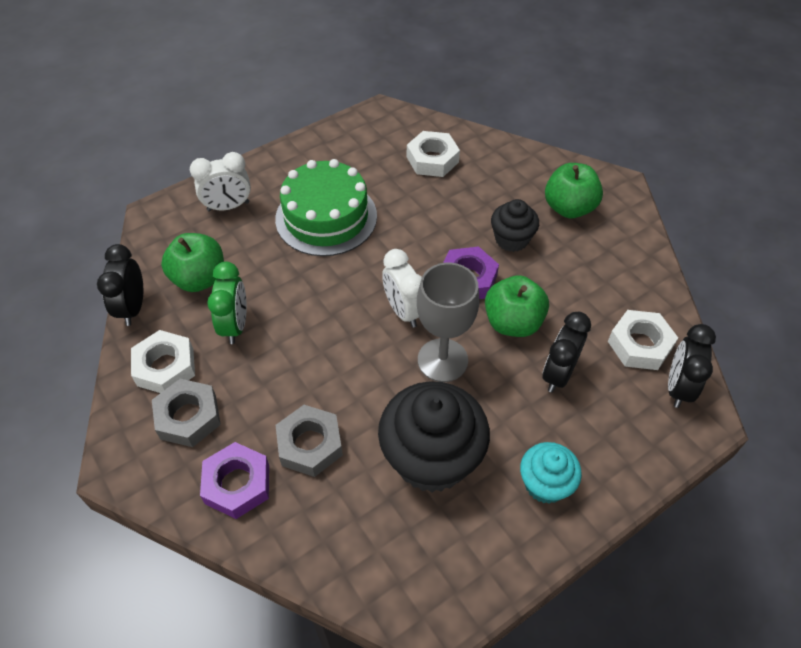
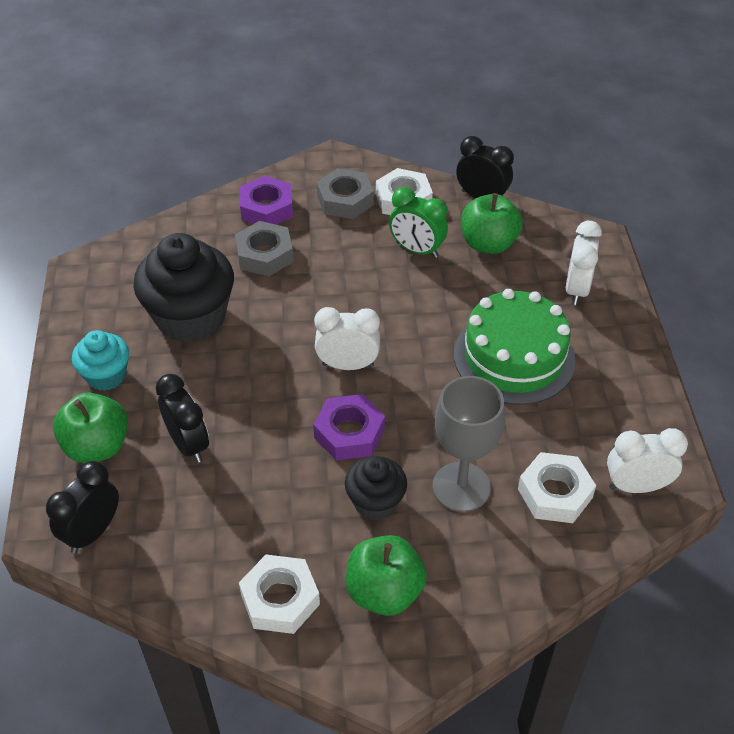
camera: 120 degrees right, 5 degrees down
grey goblet [417,263,480,382] -> grey goblet moved to [433,376,505,512]
green apple [485,275,549,337] -> green apple moved to [53,393,128,463]
white nut [608,310,678,370] -> white nut moved to [239,555,320,634]
black clock [668,324,716,408] -> black clock turned 105 degrees counterclockwise [46,461,119,553]
none -> white clock [607,428,688,493]

